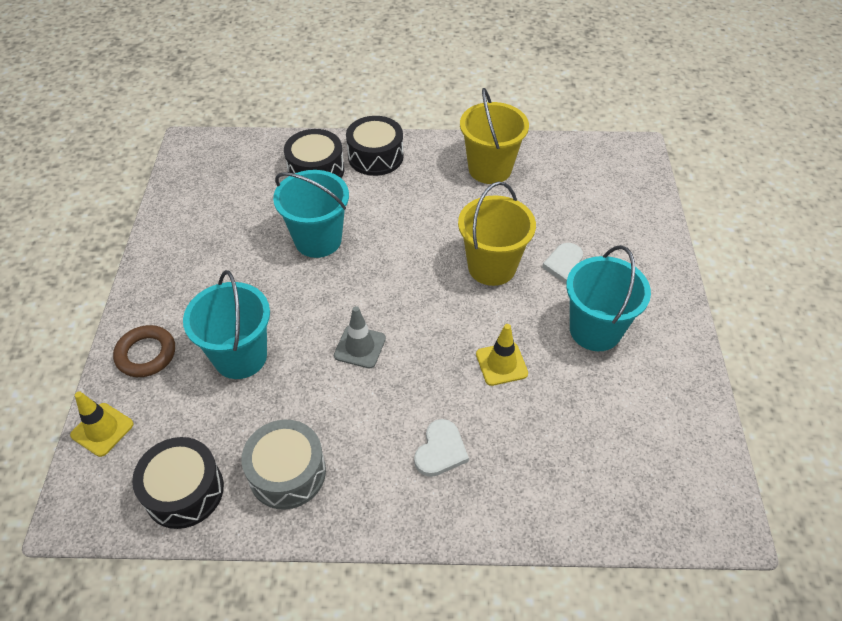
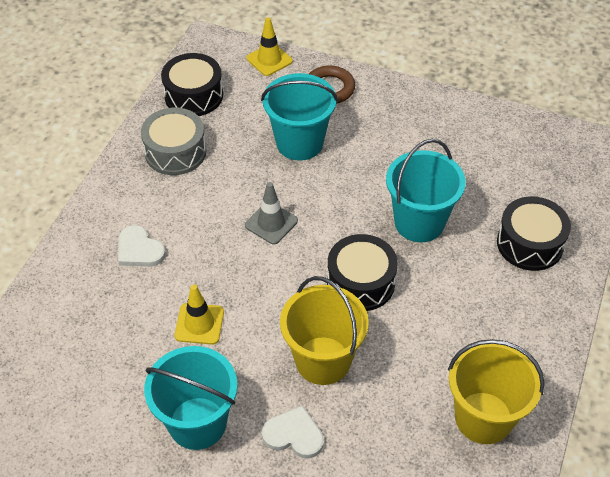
camera: 110 degrees right, 0 degrees up
black drum [346,116,404,176] -> black drum moved to [327,234,398,311]

